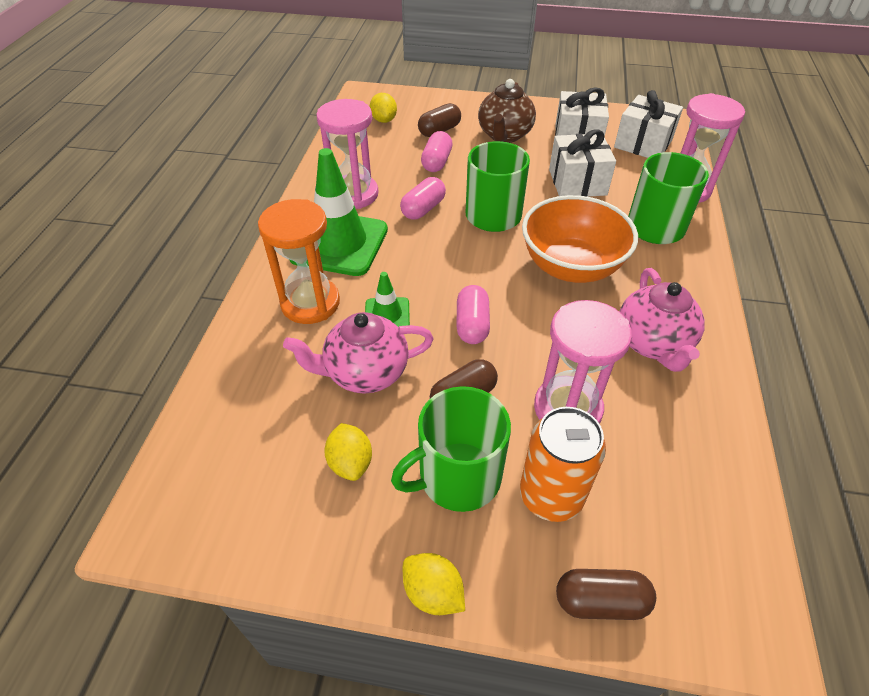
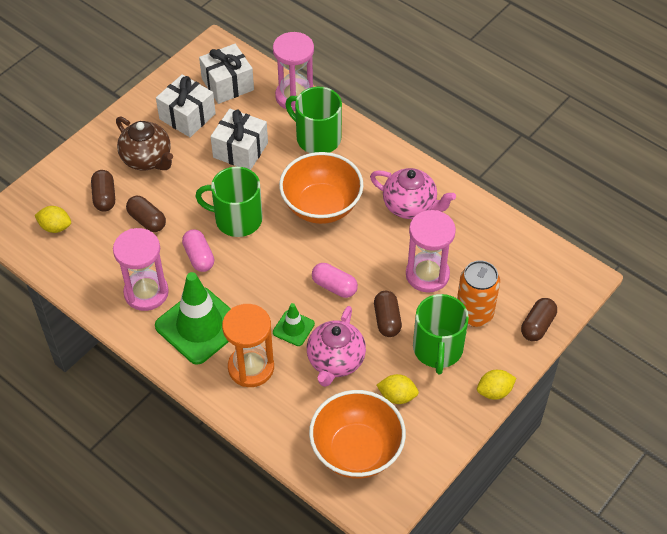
camera: 60 degrees left, 5 degrees up
pink capsule [421,131,453,172] -> brown capsule [126,196,166,232]
none -> orange bowl [309,390,406,479]

